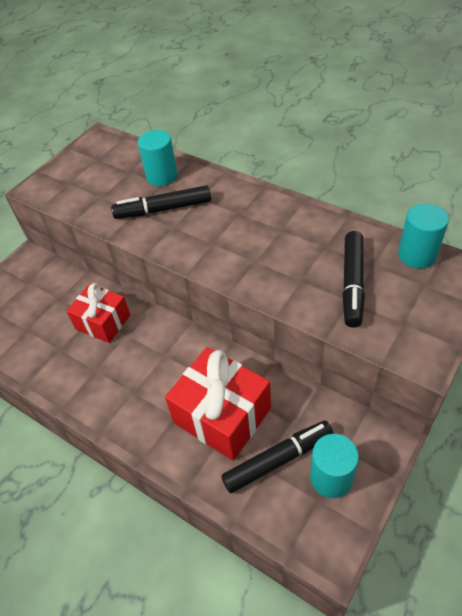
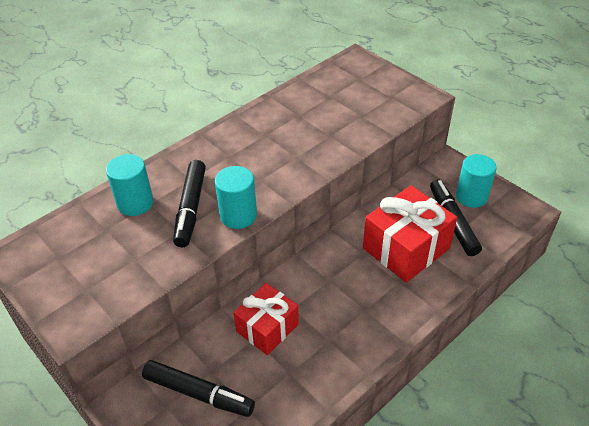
camera: 80 degrees left, 5 degrees down
black marker [342,231,365,328] -> black marker moved to [142,360,255,417]
turquoise cylinder [398,203,449,269] -> turquoise cylinder moved to [215,166,257,229]

